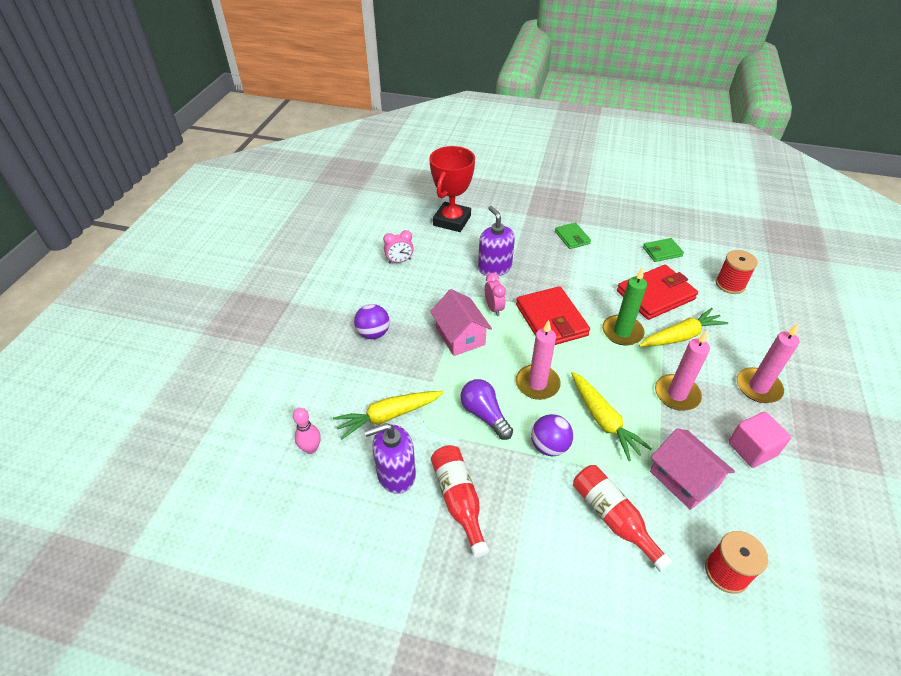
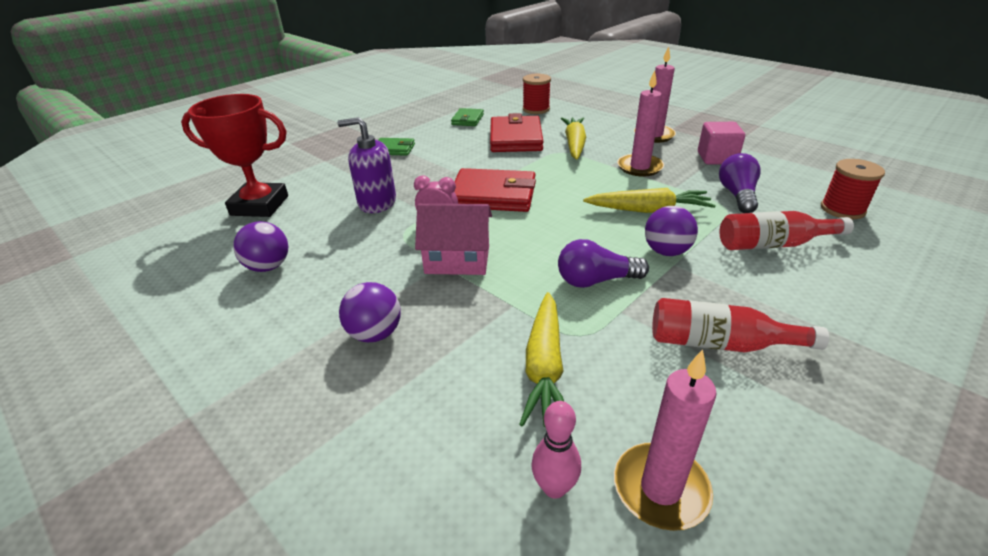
camera: 60 degrees left, 10 degrees down
purple soap dispenser [364,423,416,494] -> none
pink clock [383,230,414,264] -> purple ball [233,221,288,272]
red trophy [429,146,475,232] -> red trophy turned 45 degrees counterclockwise [181,94,288,217]
pink candle [516,320,561,400] -> pink candle moved to [614,349,717,531]
green candle [602,267,647,346] -> none
pink house [650,429,735,510] -> purple light bulb [719,153,761,213]

